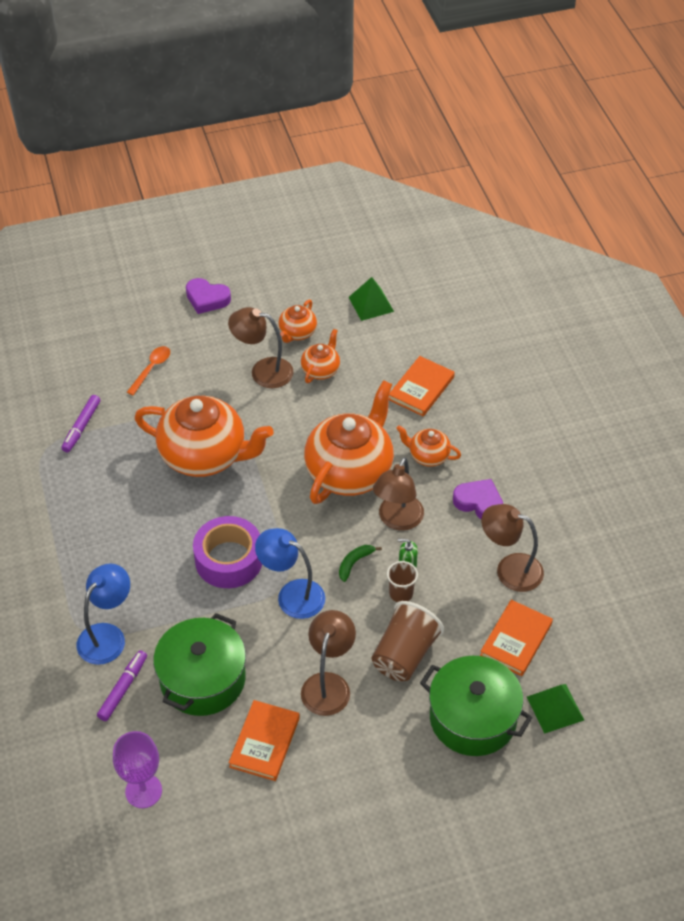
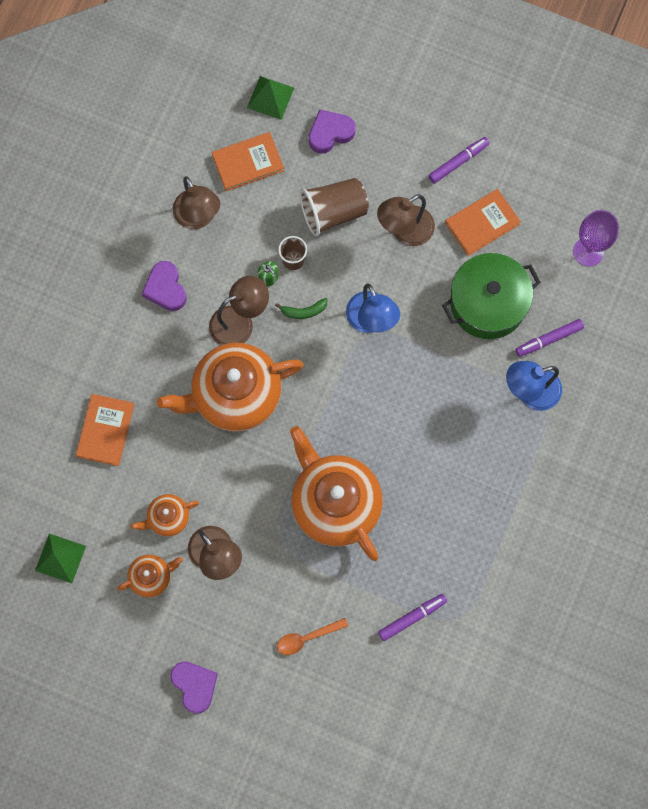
camera: 140 degrees left, 25 degrees up
purple tape [193,516,262,588] -> none
orange book [389,356,455,416] -> orange book turned 60 degrees counterclockwise [76,394,134,466]
orange teapot [396,425,461,467] -> none
green pot [420,656,533,756] -> purple heart [309,109,356,154]
none -> purple marker [428,137,490,184]

